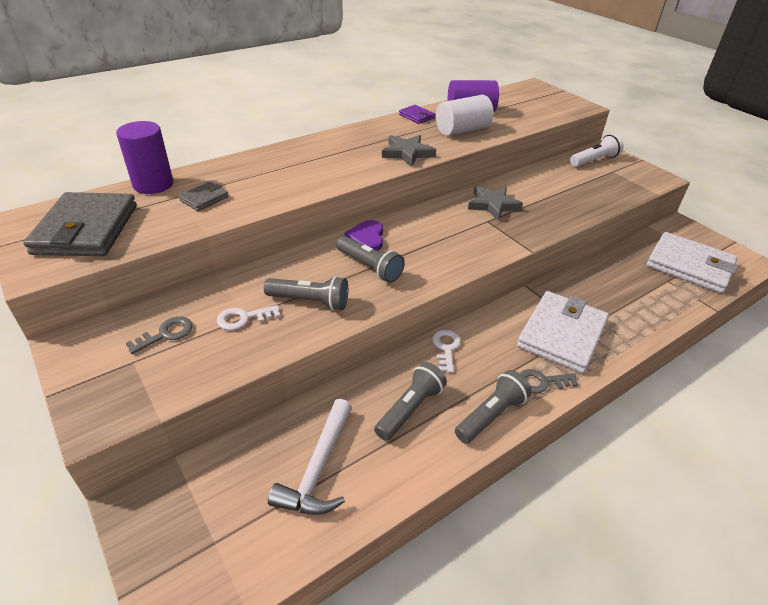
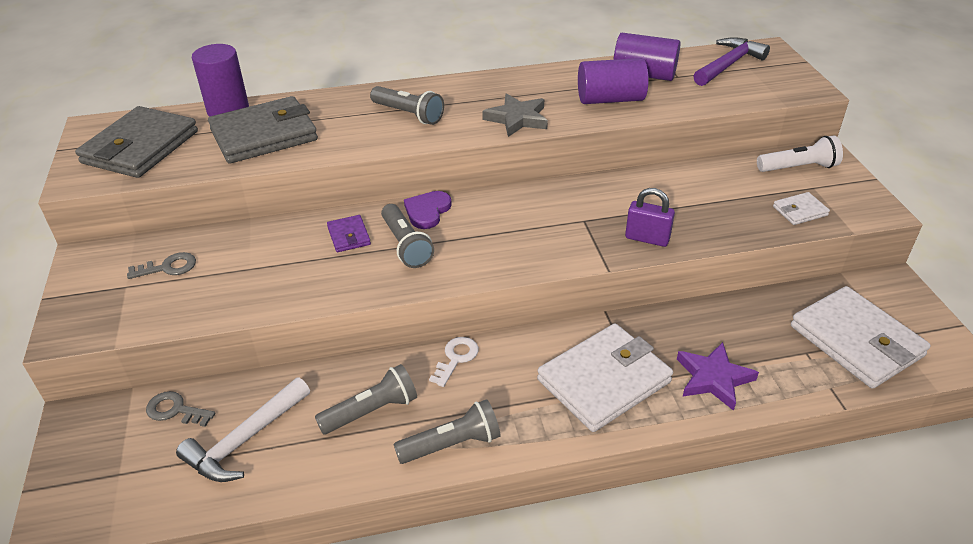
camera: 25 degrees right, 0 degrees up
grey wallet [179,182,229,211] -> grey wallet [208,96,318,163], size x2.20
white key [217,305,280,330] -> none
grey flashlight [264,276,348,311] -> grey flashlight moved to [370,86,444,125]
purple wallet [399,105,435,124] -> purple wallet moved to [327,215,371,252]
white cylinder [436,95,494,136] -> purple cylinder [578,58,649,104]
grey star [468,186,523,220] -> none
grey key [520,369,579,394] -> grey key moved to [146,391,215,427]
none -> purple padlock [625,188,675,247]
none -> purple star [677,342,759,411]
none -> purple hammer [693,37,770,86]
none -> white wallet [773,192,830,225]

